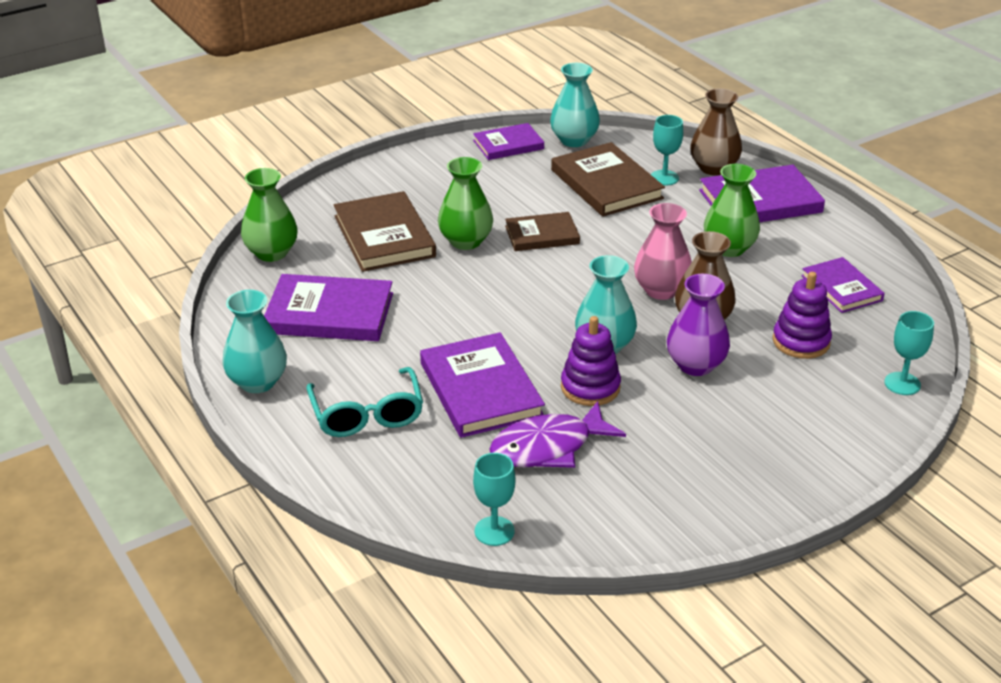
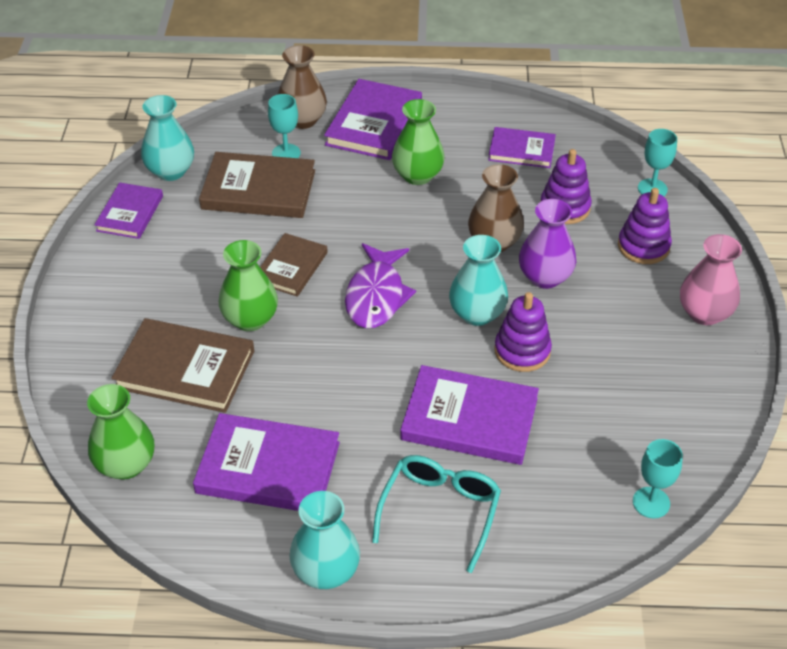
camera: 55 degrees left, 10 degrees up
purple book [264,274,393,341] -> purple book turned 60 degrees clockwise [193,413,340,511]
turquoise glasses [306,367,423,437] -> turquoise glasses turned 90 degrees counterclockwise [372,455,501,573]
purple fish [489,401,626,468] -> purple fish moved to [345,243,416,329]
pink vase [634,203,692,300] -> pink vase moved to [680,234,742,325]
none -> purple stacking toy [618,188,672,264]

